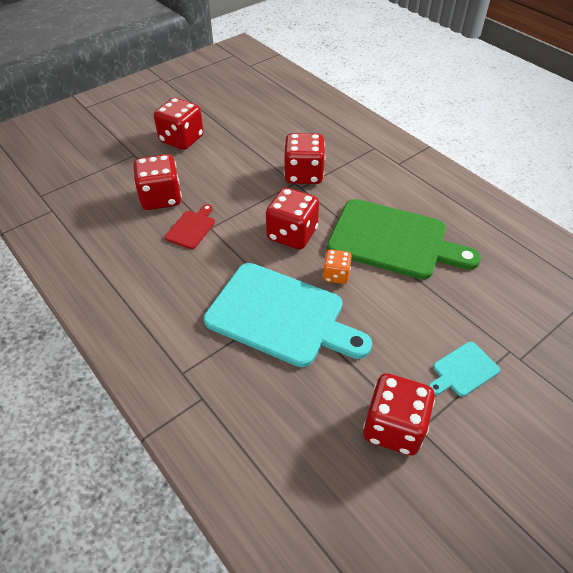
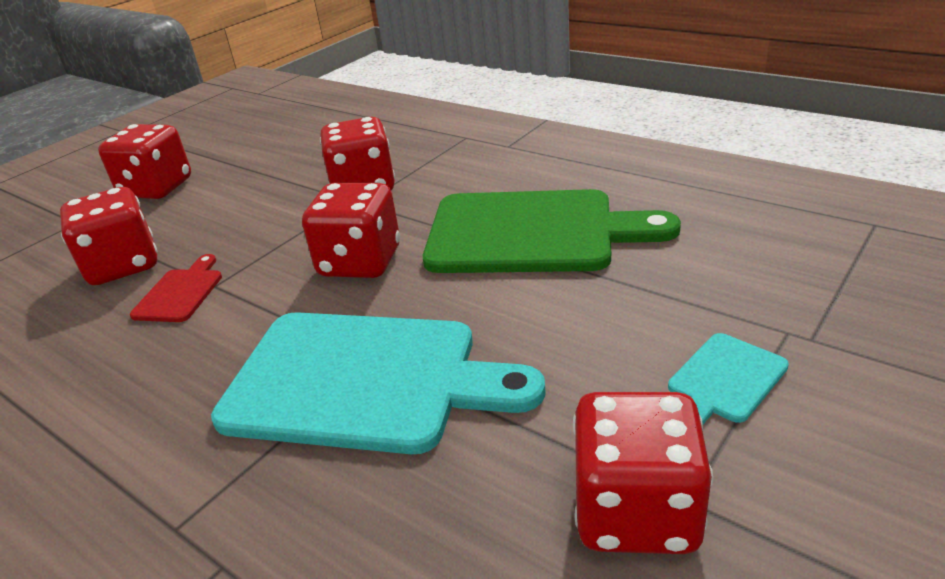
camera: 10 degrees left, 15 degrees down
orange dice [323,249,352,284] -> none

